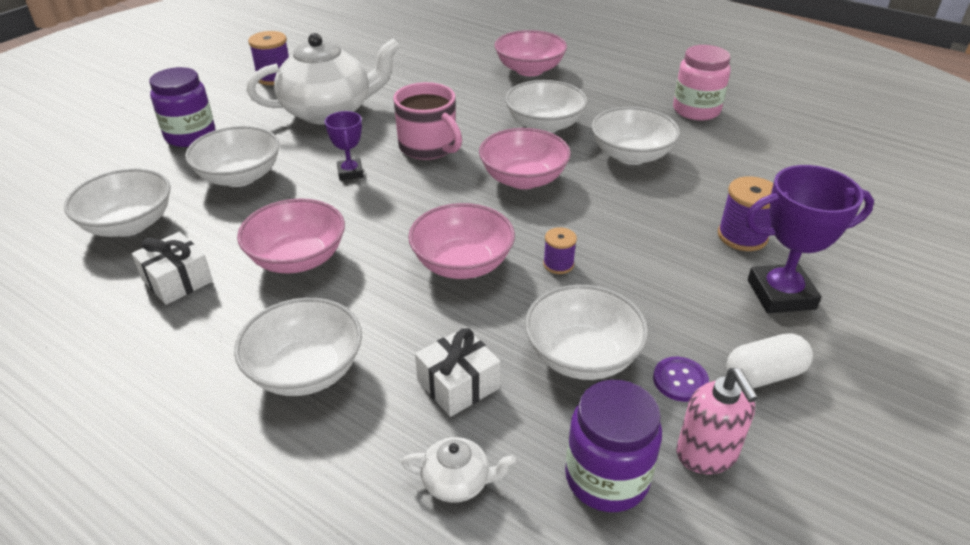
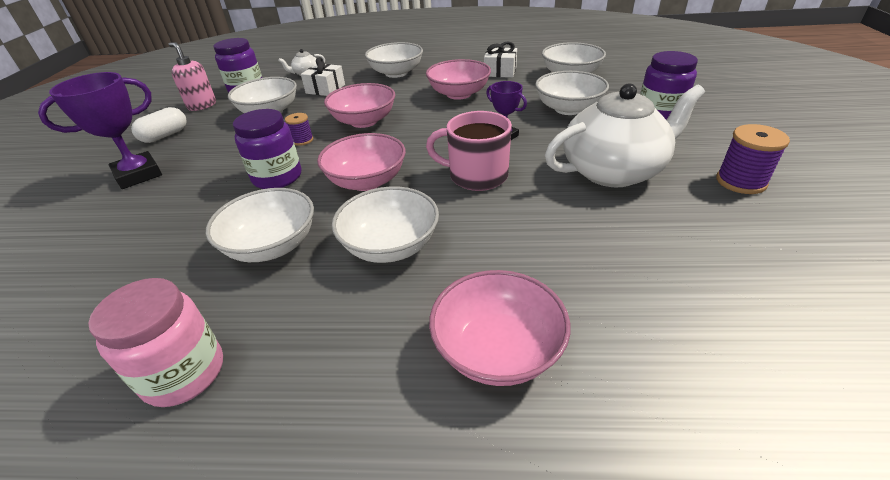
camera: 150 degrees right, 0 degrees up
white teapot [247,33,400,125] -> white teapot turned 150 degrees counterclockwise [545,83,705,187]
purple button [653,357,709,402] -> none
purple spool [718,176,773,251] -> none
none -> purple jar [233,109,301,189]

